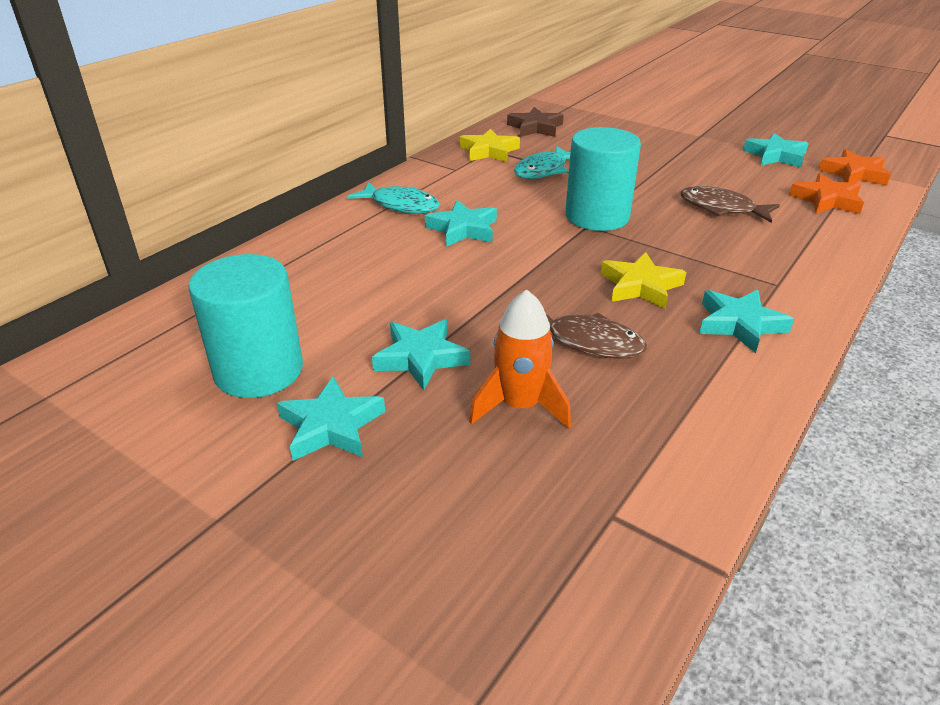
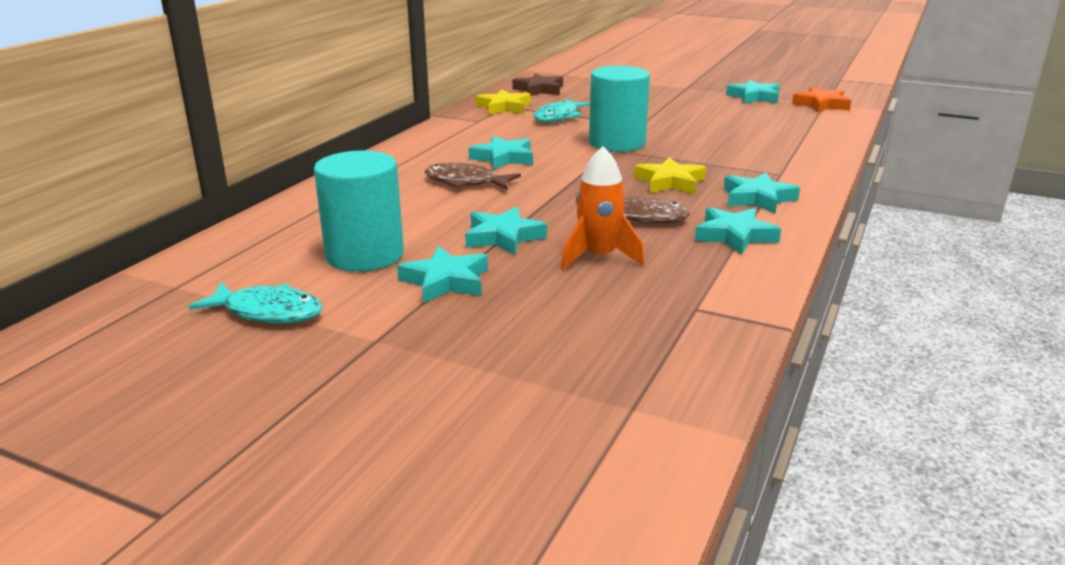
camera: 10 degrees left, 10 degrees down
turquoise fish [348,182,440,214] -> turquoise fish moved to [188,282,323,324]
brown fish [681,186,780,223] -> brown fish moved to [425,162,521,190]
orange star [789,173,864,214] -> none
none -> turquoise star [695,207,781,255]

